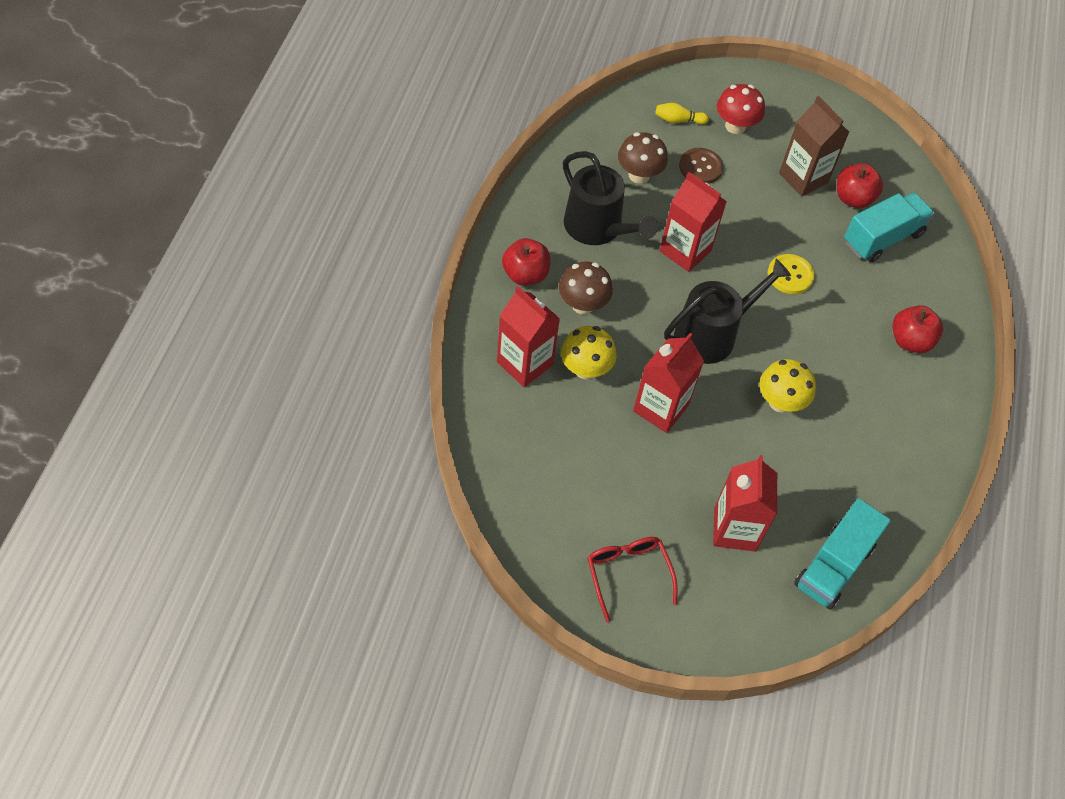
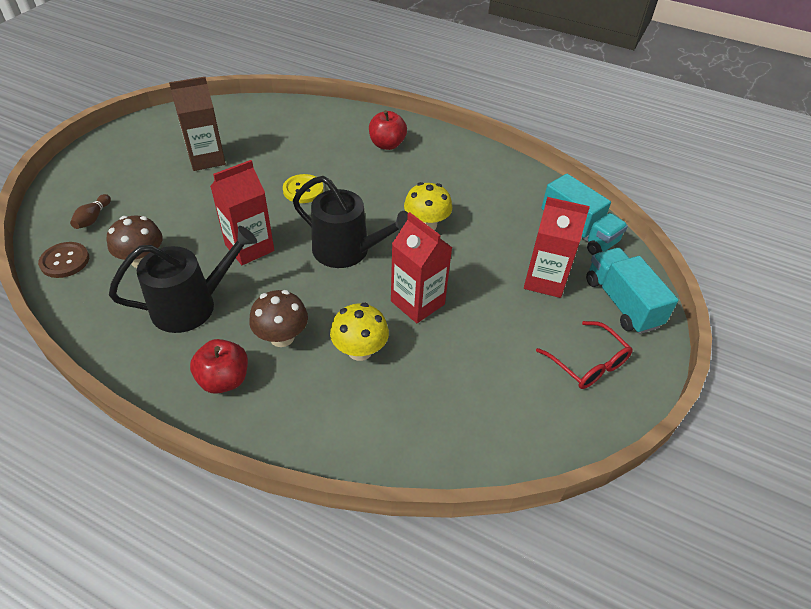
camera: 75 degrees left, 10 degrees down
red carton [497,286,560,387] -> none
red glasses [588,537,678,622] -> red glasses turned 120 degrees counterclockwise [536,321,633,389]
yellow bowling pin [655,103,709,124] -> brown bowling pin [70,194,111,229]
black watering can [664,259,791,364] -> black watering can turned 135 degrees clockwise [293,176,408,268]
brown button [679,148,723,184] -> brown button moved to [38,242,89,278]
red mushroom [717,84,765,134] -> none
red apple [837,163,883,208] -> none
turquoise truck [844,193,935,262] -> turquoise truck moved to [586,248,678,334]

